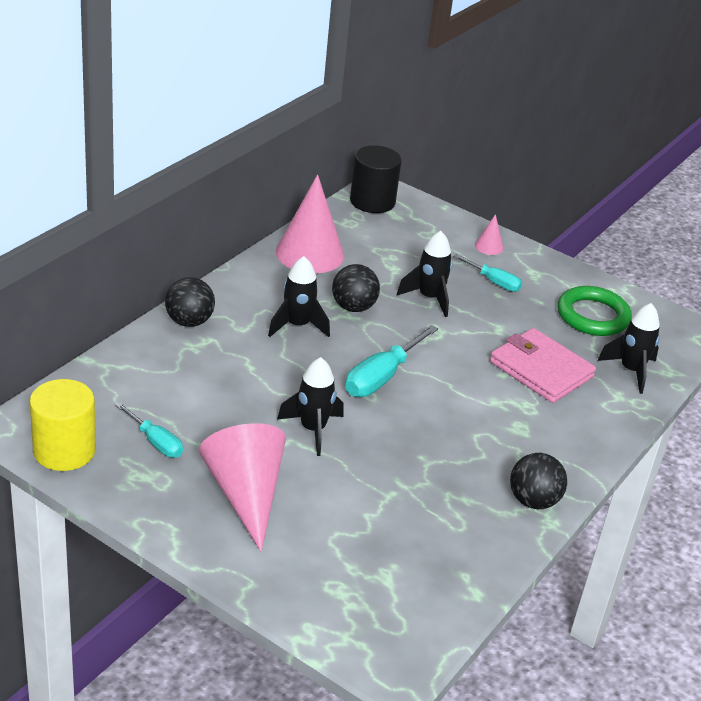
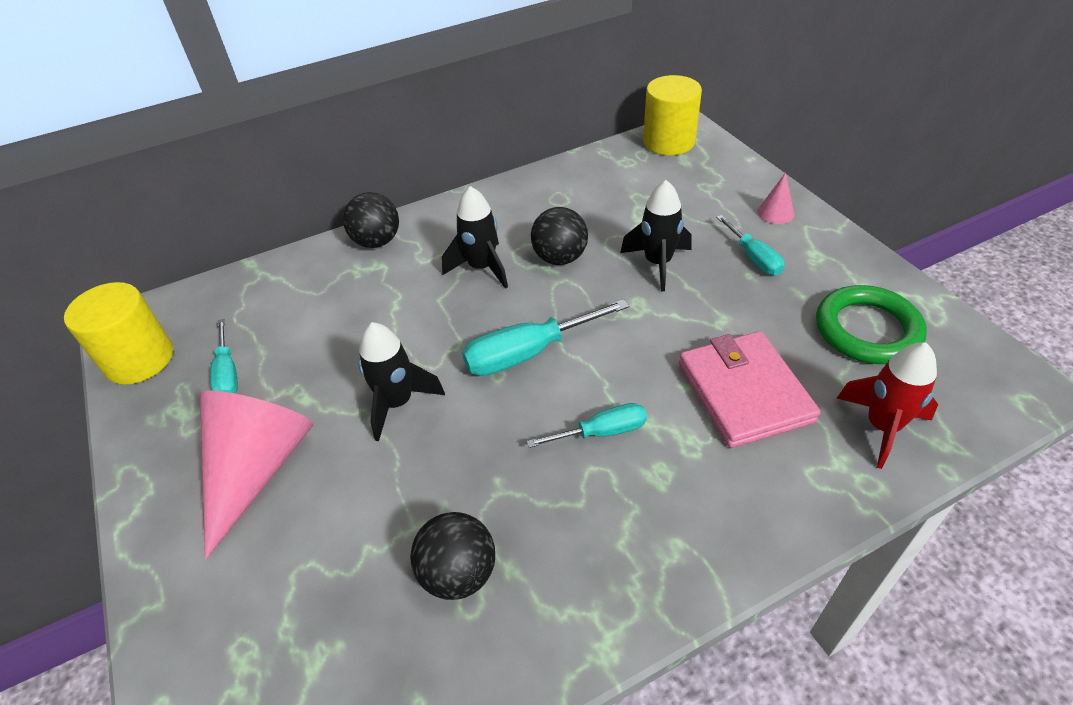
camera: 35 degrees right, 10 degrees up
pink cone [276,175,344,273] -> none
black cylinder [350,145,401,213] -> yellow cylinder [643,75,702,155]
black ball [510,453,567,509] -> black ball moved to [410,512,495,600]
black rocket [597,303,660,394] -> red rocket [837,342,938,469]
none -> turquoise screwdriver [527,403,647,448]

